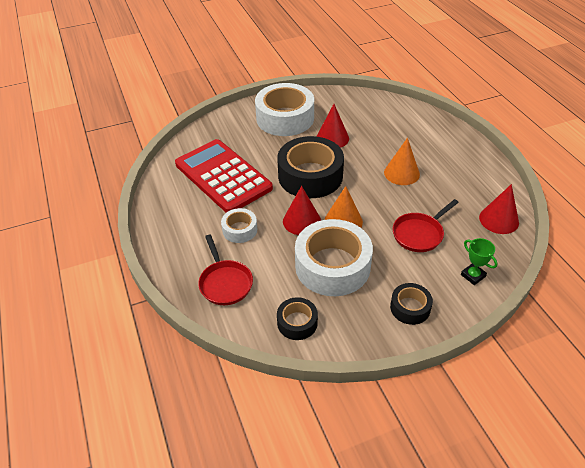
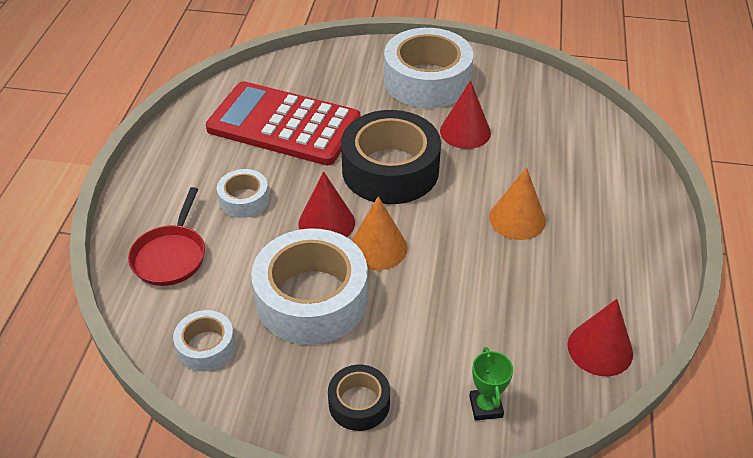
camera: 30 degrees right, 0 degrees up
red calculator [175,139,273,213] -> red calculator turned 60 degrees counterclockwise [206,81,361,165]
black tape [277,297,318,340] -> white tape [173,310,236,371]
red pan [393,199,459,252] -> none

